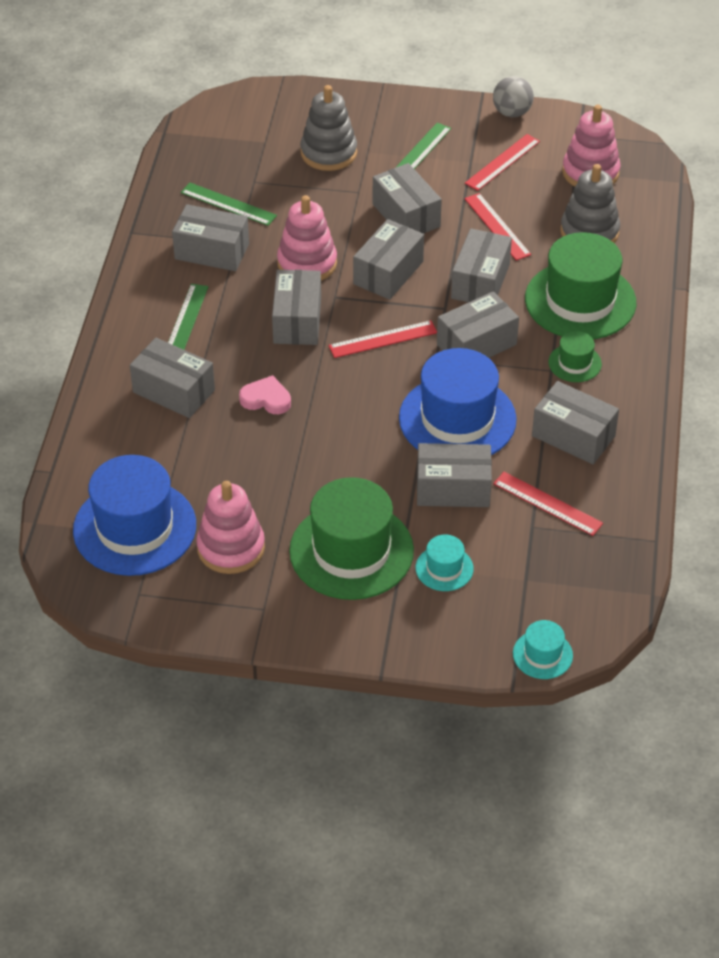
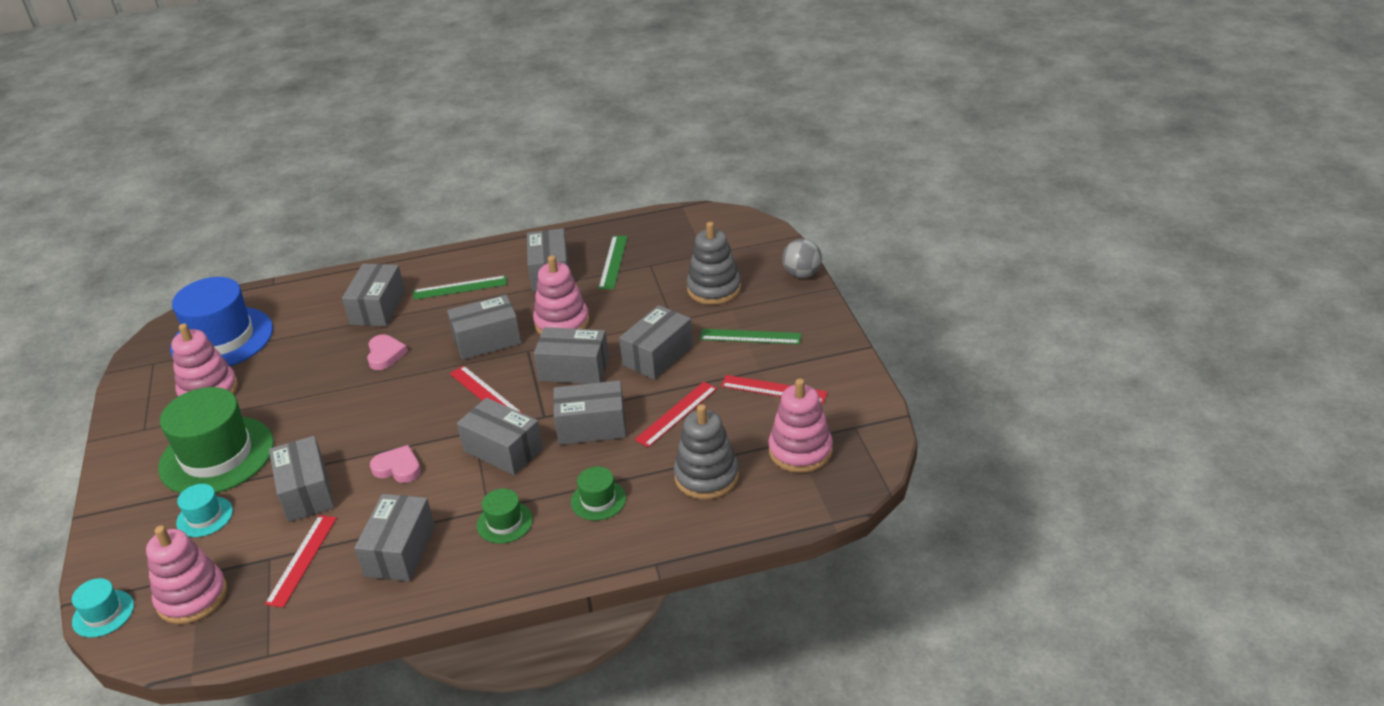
camera: 70 degrees right, 10 degrees down
blue hat [399,348,517,455] -> pink heart [370,445,421,483]
grey ball [493,76,534,117] -> grey ball moved to [782,239,822,278]
green hat [525,232,636,339] -> green hat [571,467,626,521], size x0.46
none -> pink stacking toy [146,526,227,624]

